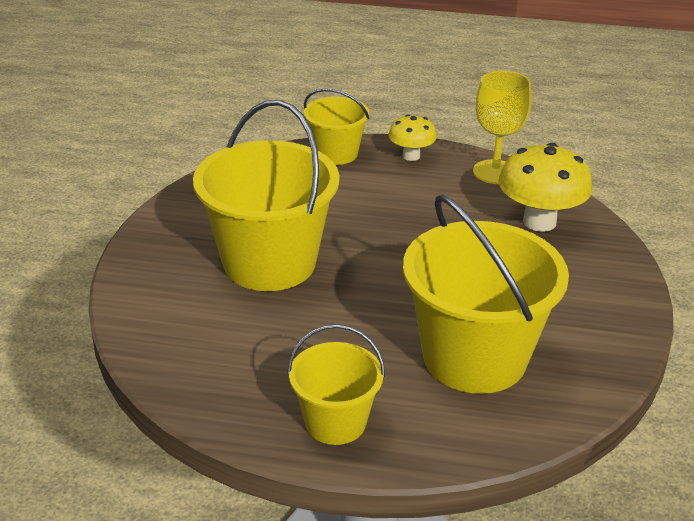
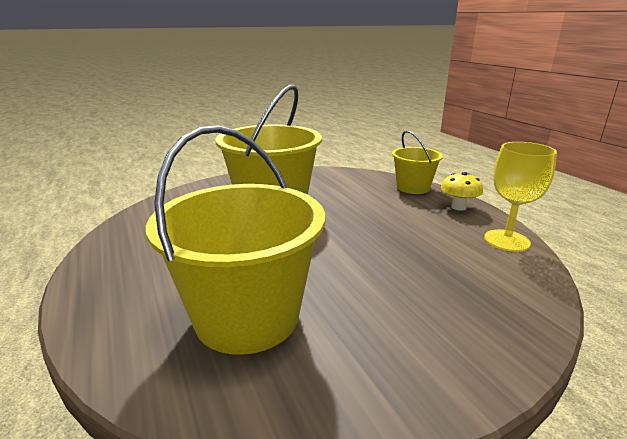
camera: 55 degrees right, 10 degrees down
yellow bucket [287,324,385,445] -> none
yellow mushroom [498,143,592,232] -> none

